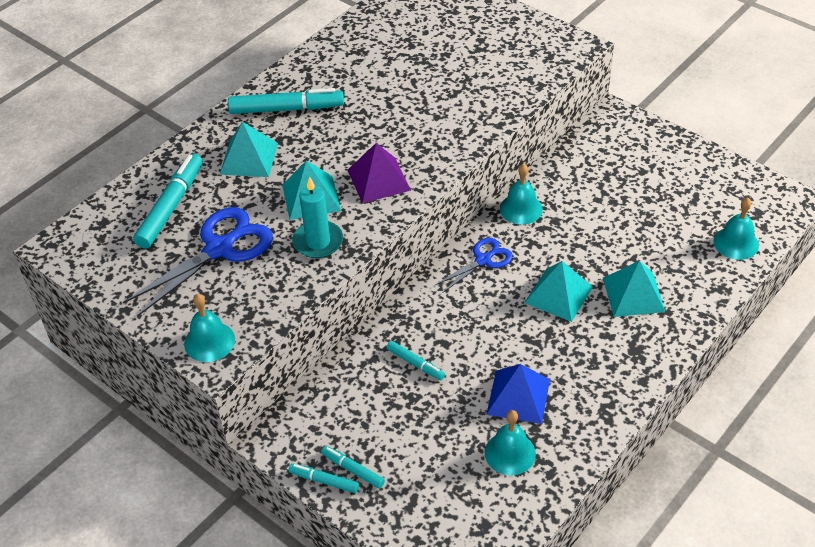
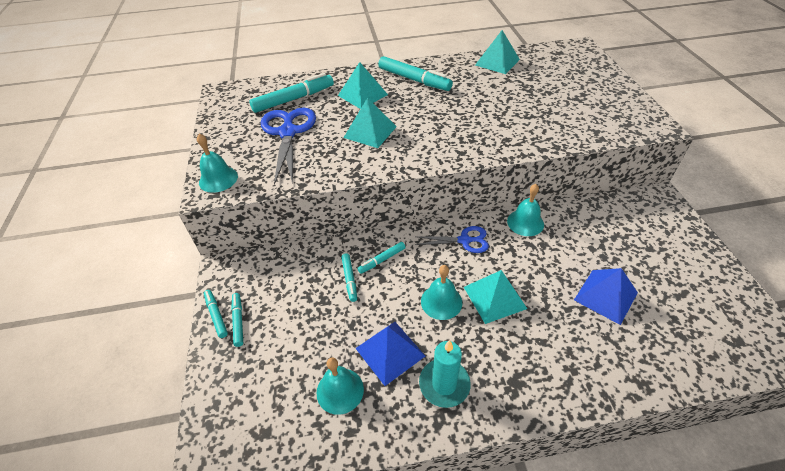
camera: 40 degrees right, 0 degrees up
blue scissors [123,207,273,316] -> blue scissors turned 90 degrees counterclockwise [261,108,316,185]
turquoise candle [292,176,343,258] -> turquoise candle moved to [419,340,471,408]
purple pyramid [347,143,411,203] -> none
turquoise pyramid [603,261,665,317] -> turquoise pyramid moved to [475,30,520,74]
turquoise bell [713,198,759,260] -> turquoise bell moved to [421,265,462,320]
none -> turquoise marker [357,242,406,274]
none -> blue pyramid [574,268,638,325]

